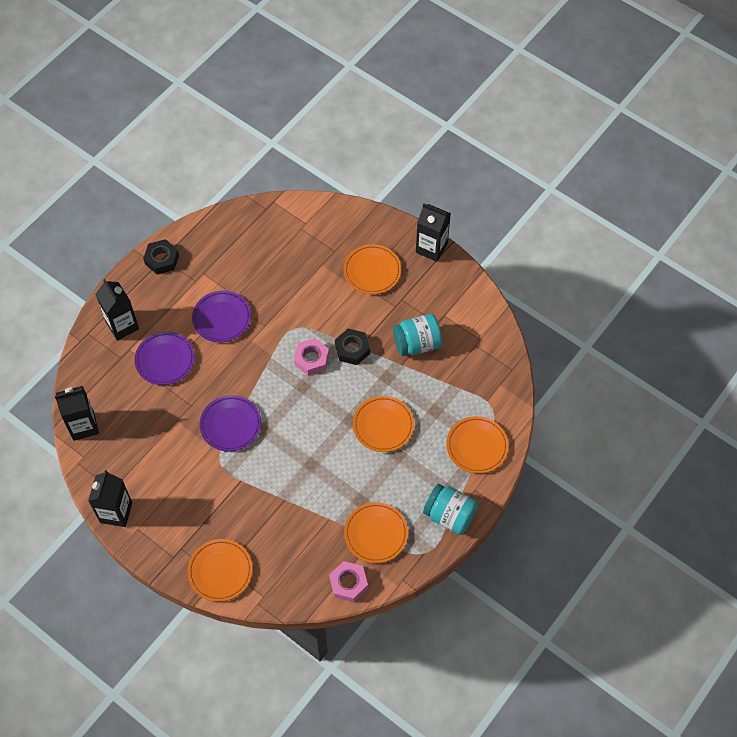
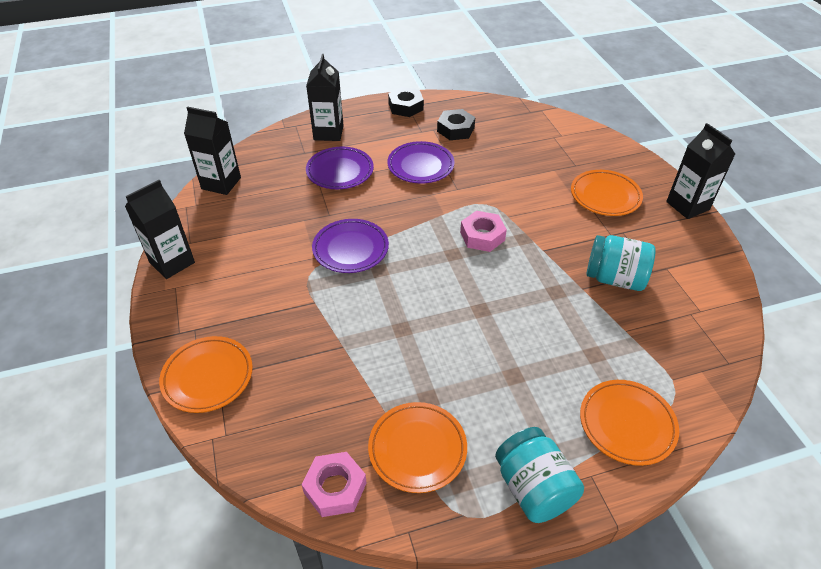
camera: 35 degrees right, 15 degrees down
black nut [335,329,370,365] -> black nut moved to [437,109,475,140]
orange plate [353,396,414,452] -> none

